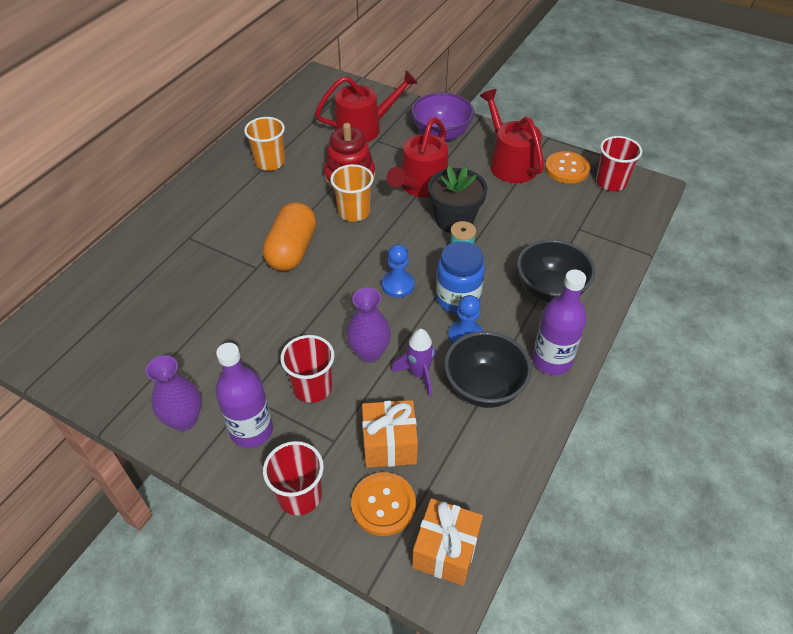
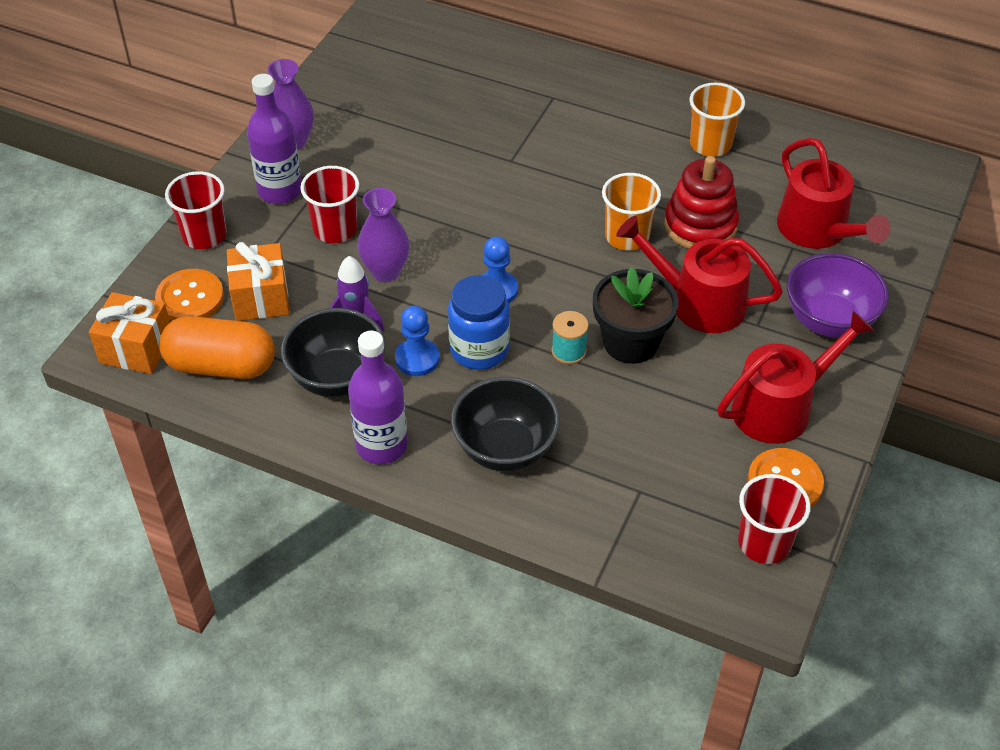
camera: 85 degrees right, 0 degrees up
orange capsule [263,202,316,271] -> orange capsule moved to [159,316,275,379]

